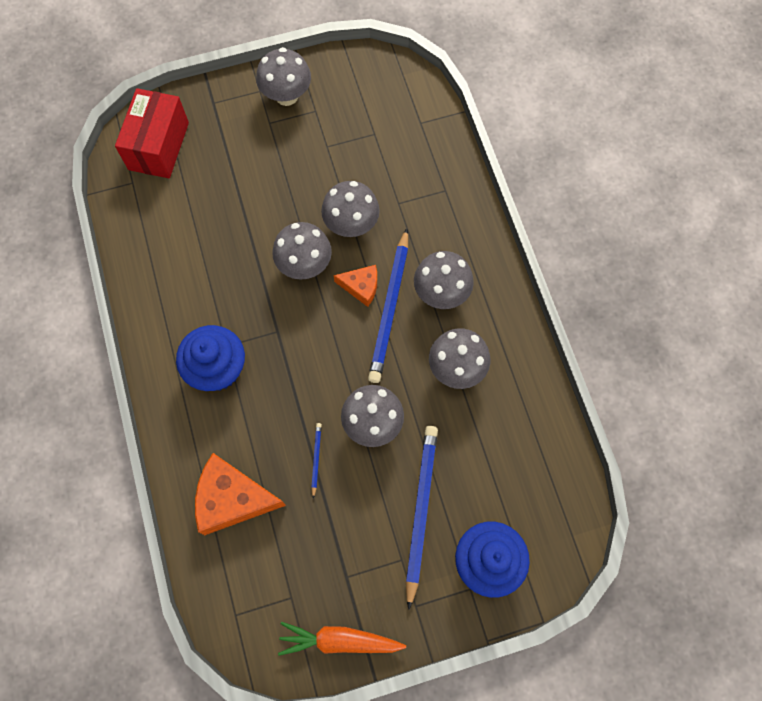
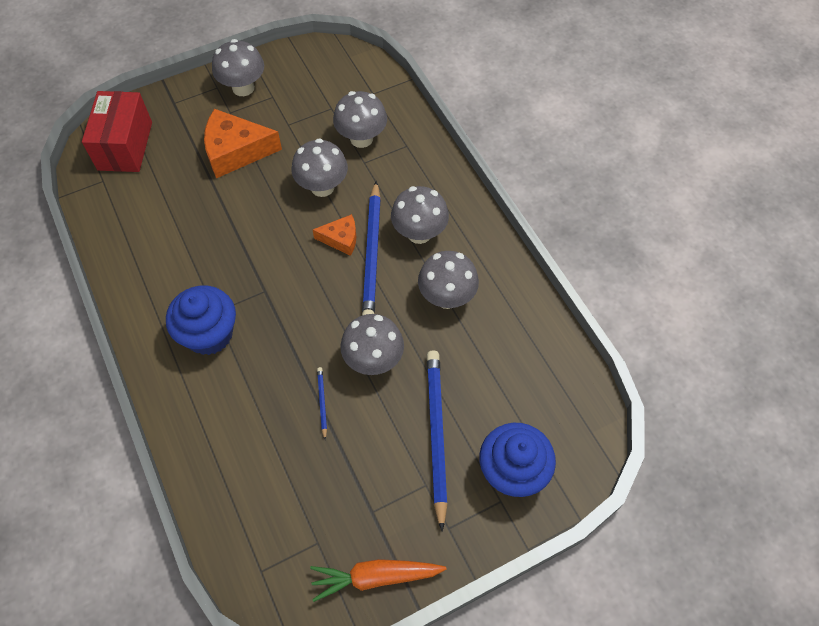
camera: 10 degrees left, 10 degrees down
orange cheese [195,453,286,535] -> orange cheese moved to [204,109,282,178]
grey mushroom [272,222,332,280] -> grey mushroom moved to [333,91,387,148]

